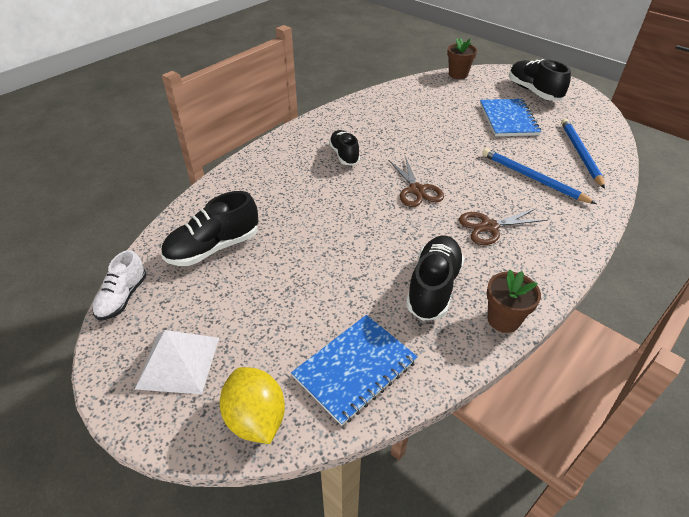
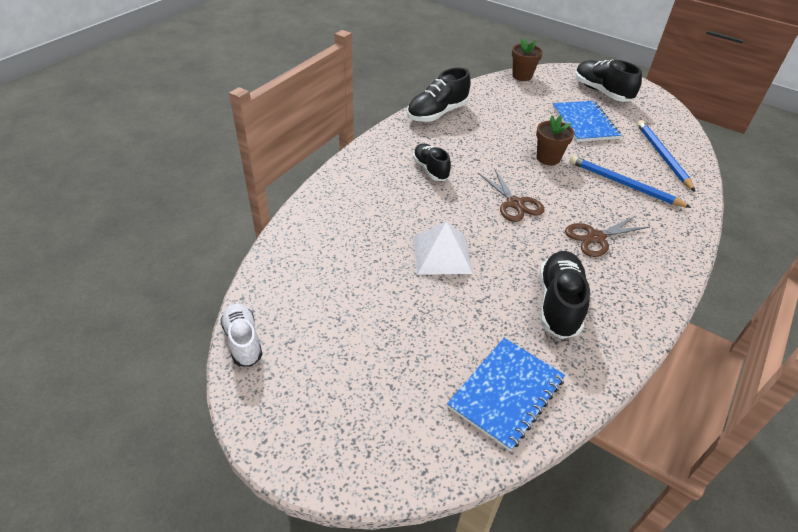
camera: 10 degrees left, 0 degrees up
white shoe [92,250,146,320] -> white shoe turned 150 degrees clockwise [221,303,263,367]
white pyramid [135,330,219,394] -> white pyramid moved to [413,221,473,275]
black shoe [161,191,258,266] -> black shoe moved to [407,67,471,122]
yellow lemon [220,367,285,444] -> none
brown flower pot [487,270,541,333] -> brown flower pot moved to [536,115,574,165]

